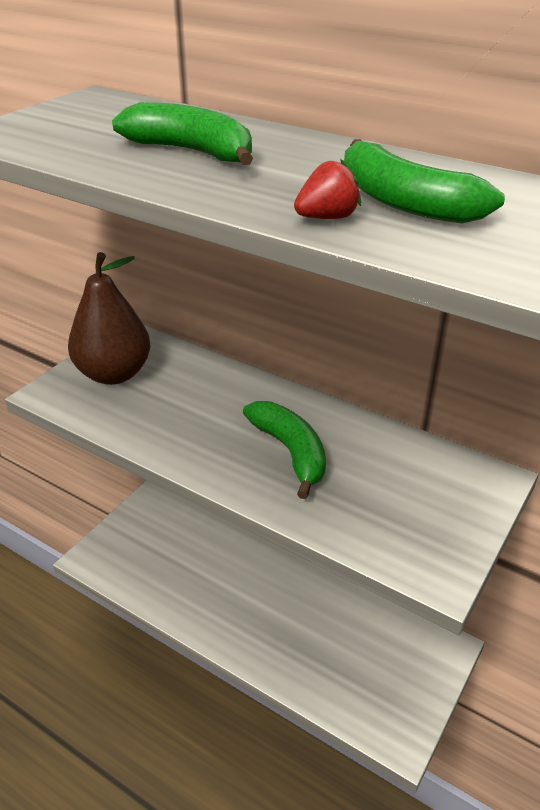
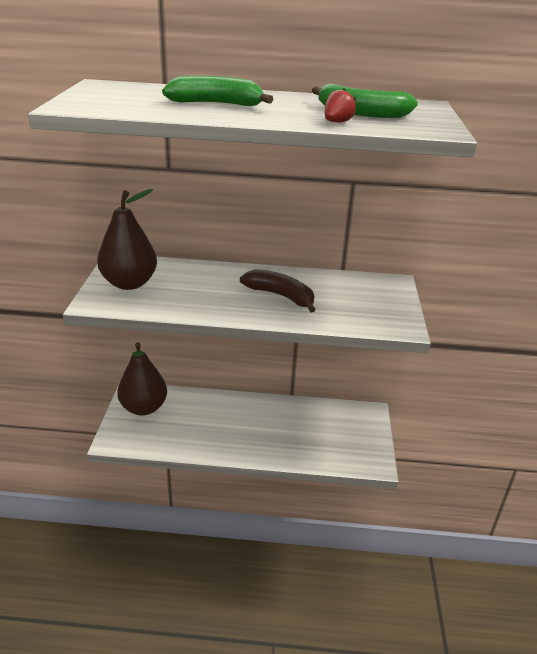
camera: 30 degrees left, 5 degrees down
green banana [243,401,326,499] -> brown banana [240,269,316,313]
none -> brown pear [117,342,167,415]

